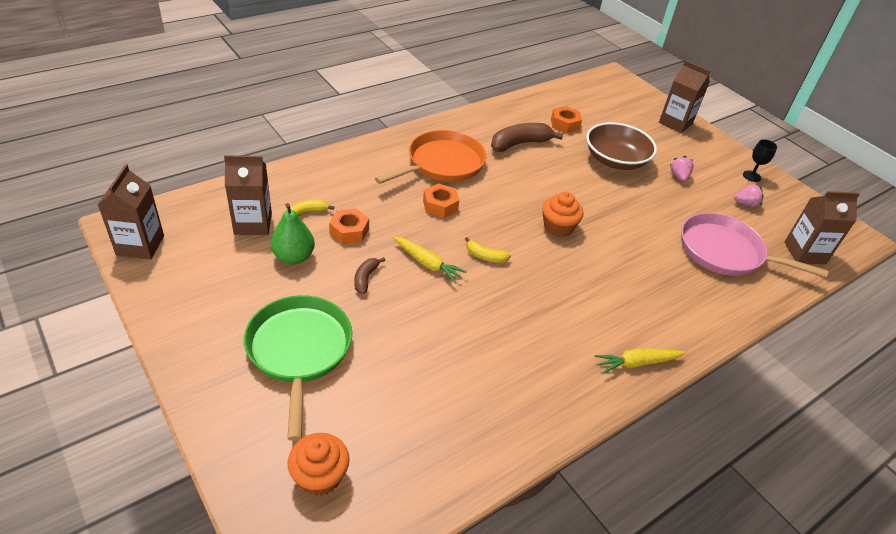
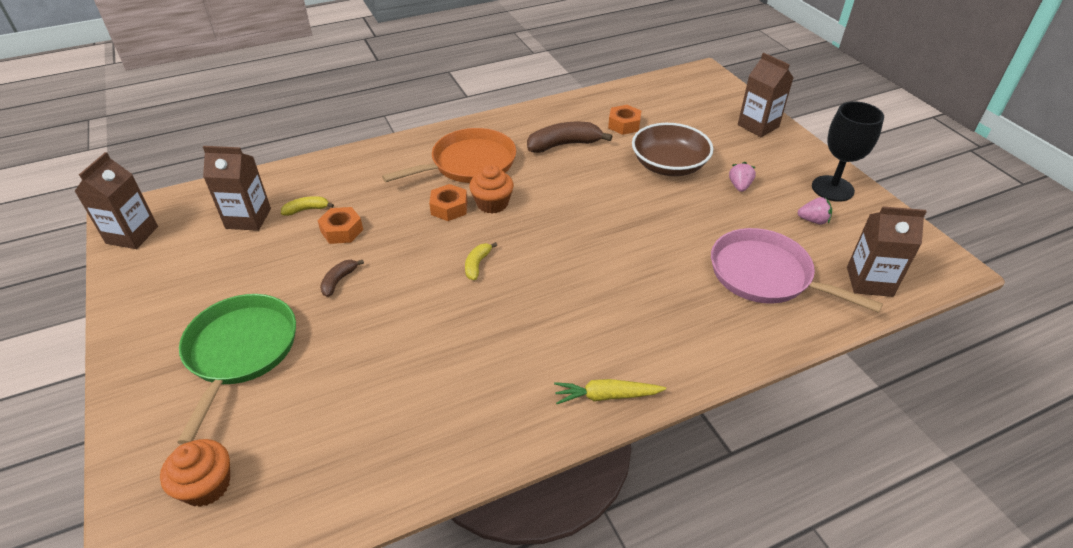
camera: 15 degrees right, 0 degrees up
green pear [271,203,315,264] -> none
yellow carrot [393,237,467,283] -> none
yellow banana [465,237,511,263] -> yellow banana turned 75 degrees clockwise [465,242,497,280]
orange cupcake [542,192,583,237] -> orange cupcake moved to [469,164,514,213]
black goblet [743,139,777,182] -> black goblet [812,101,884,202], size x1.92

